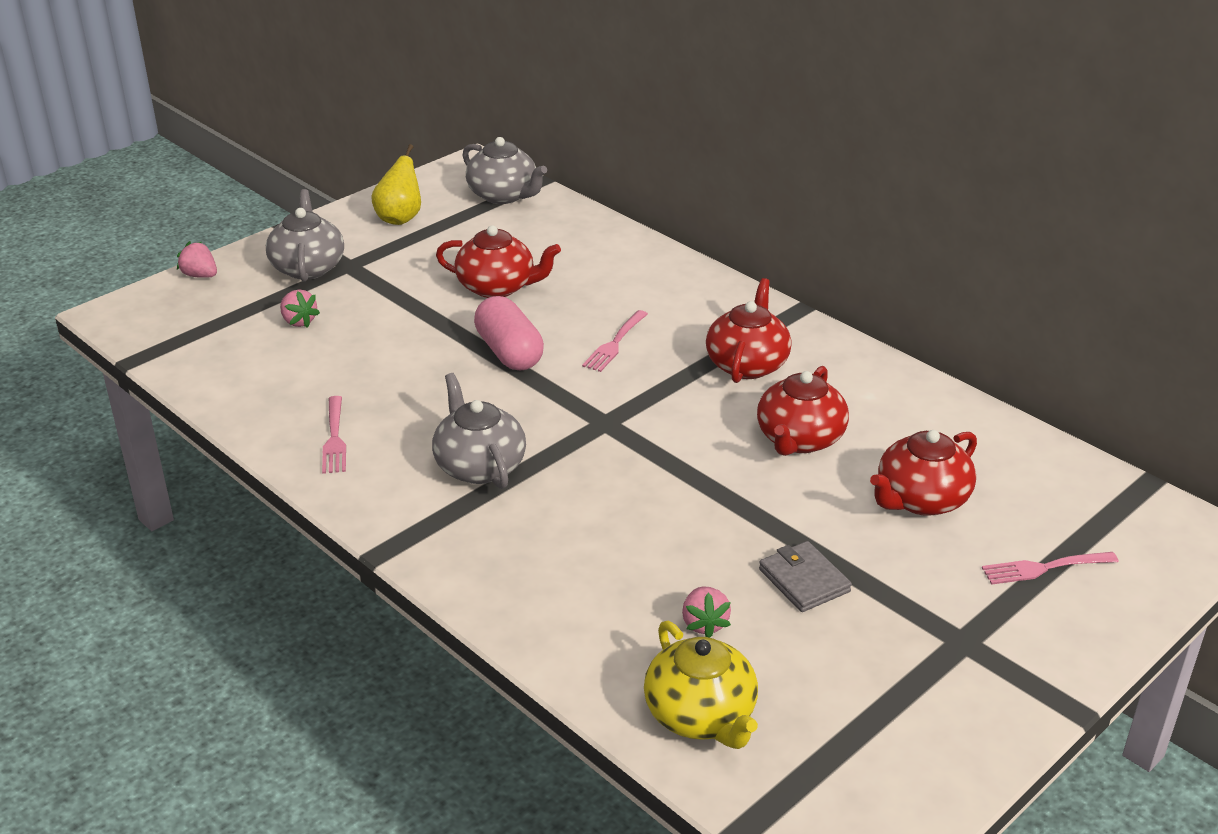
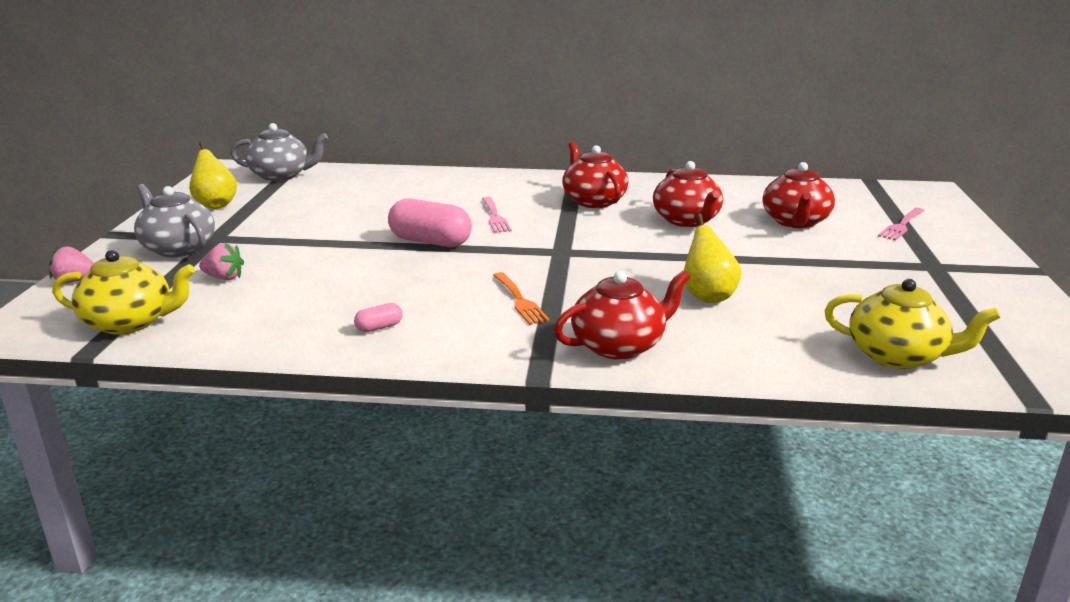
camera: 40 degrees left, 10 degrees down
pink fork [322,396,346,474] -> pink capsule [354,303,403,332]
grey teapot [432,373,526,489] -> orange fork [493,272,550,325]
red teapot [436,225,561,298] -> red teapot moved to [554,270,690,360]
pink strawberry [682,587,731,638] -> none
grey wallet [759,541,852,612] -> none
none -> yellow teapot [52,250,195,335]
none -> yellow pear [684,213,741,303]

